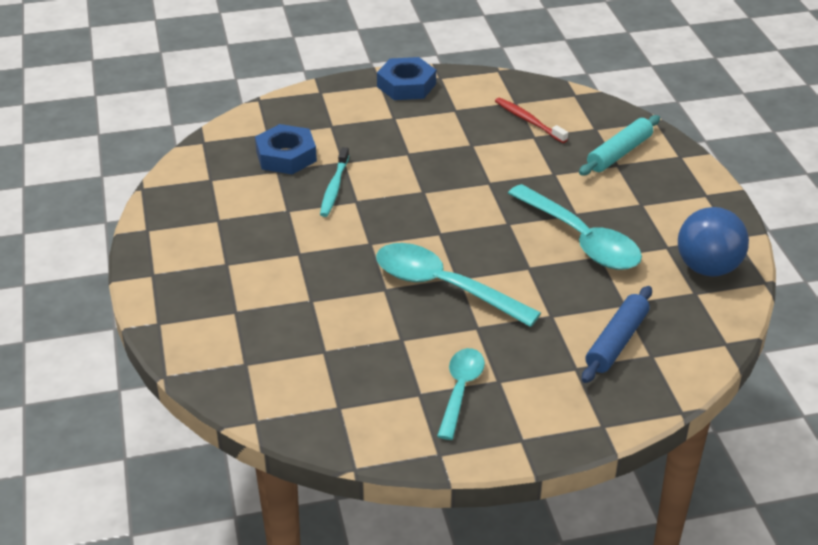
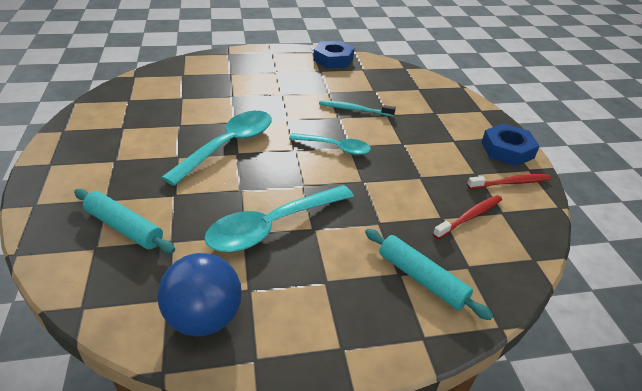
camera: 90 degrees right, 0 degrees up
blue nut [255,124,317,175] -> blue nut moved to [313,41,355,68]
turquoise spoon [437,348,485,440] -> turquoise spoon moved to [289,133,371,155]
blue rolling pin [582,286,652,383] -> turquoise rolling pin [74,189,175,253]
none -> red toothbrush [467,174,551,189]

